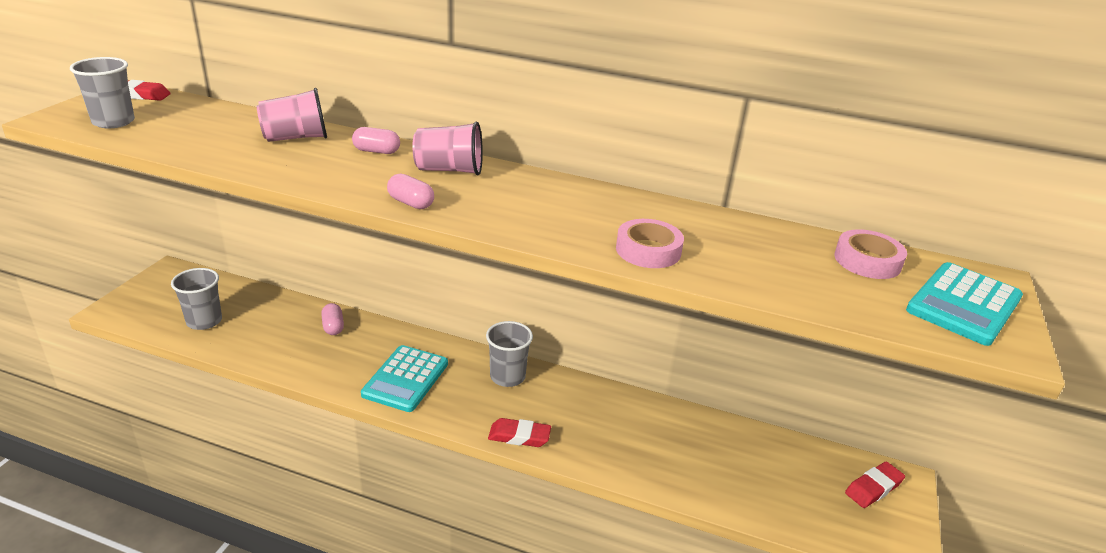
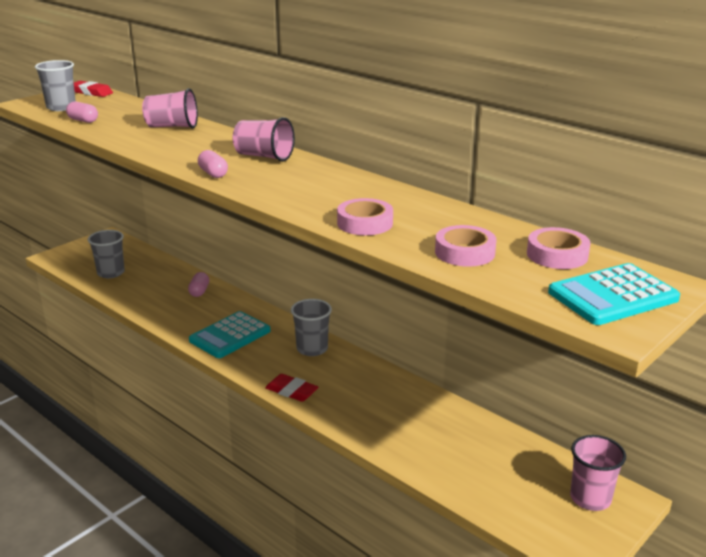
camera: 25 degrees right, 5 degrees down
pink capsule [352,127,400,154] -> pink capsule moved to [66,101,98,123]
red eraser [845,462,905,508] -> pink cup [570,435,626,511]
none -> pink tape [435,225,497,267]

